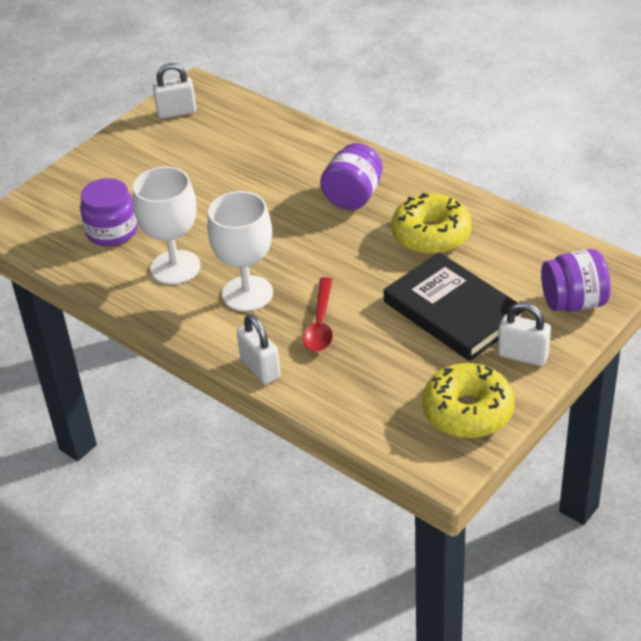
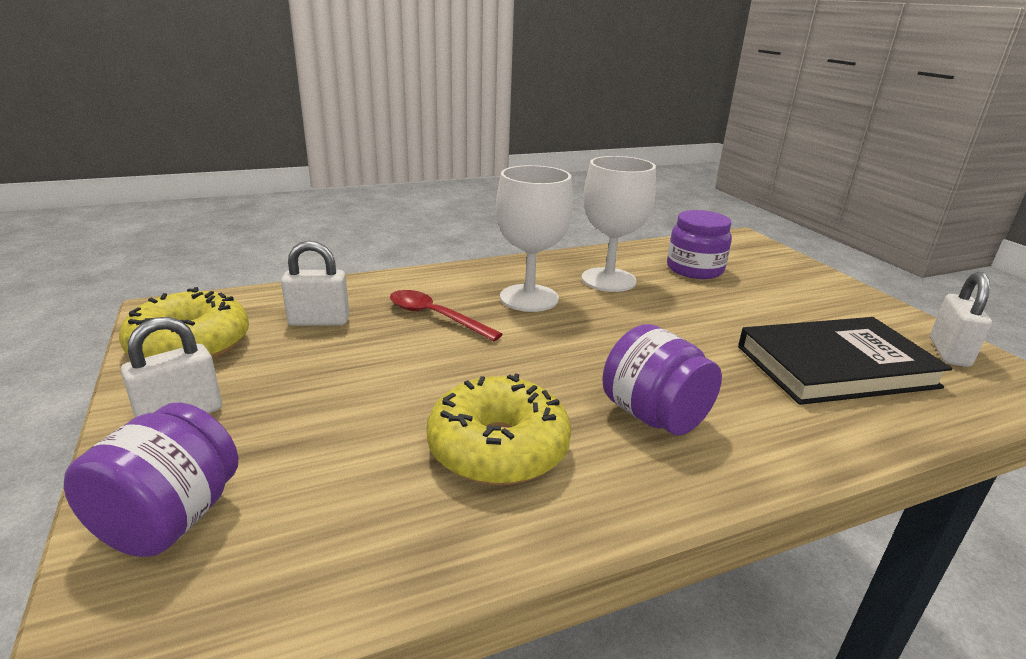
camera: 115 degrees right, 15 degrees down
white padlock [237,314,281,385] -> white padlock moved to [281,241,349,326]
black book [384,252,525,361] -> black book moved to [738,317,952,405]

